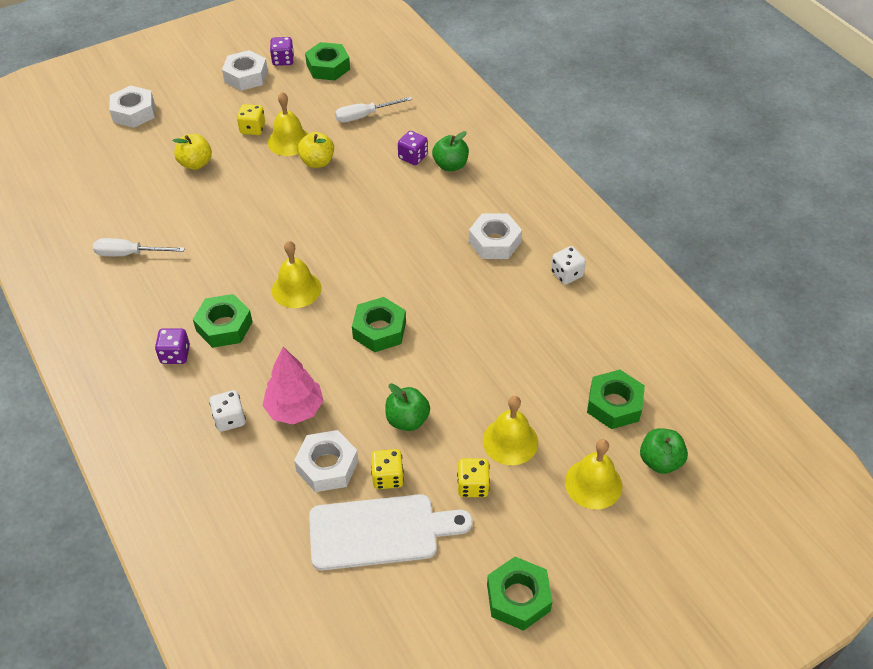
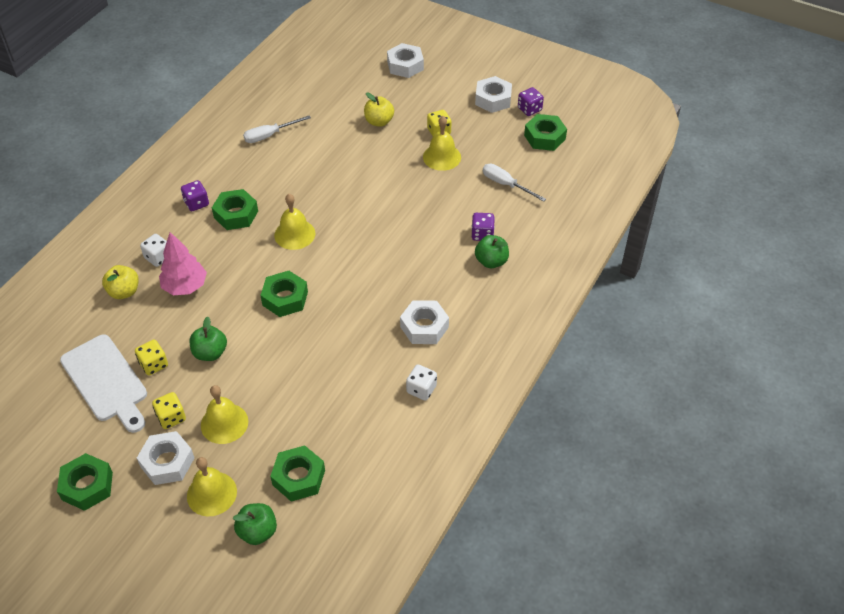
camera: 60 degrees right, 0 degrees up
white screwdriver [93,238,185,256] -> white screwdriver turned 90 degrees counterclockwise [243,116,311,143]
white nut [294,430,358,492] -> white nut moved to [137,431,194,485]
yellow apple [298,132,334,168] -> yellow apple moved to [102,265,138,299]

